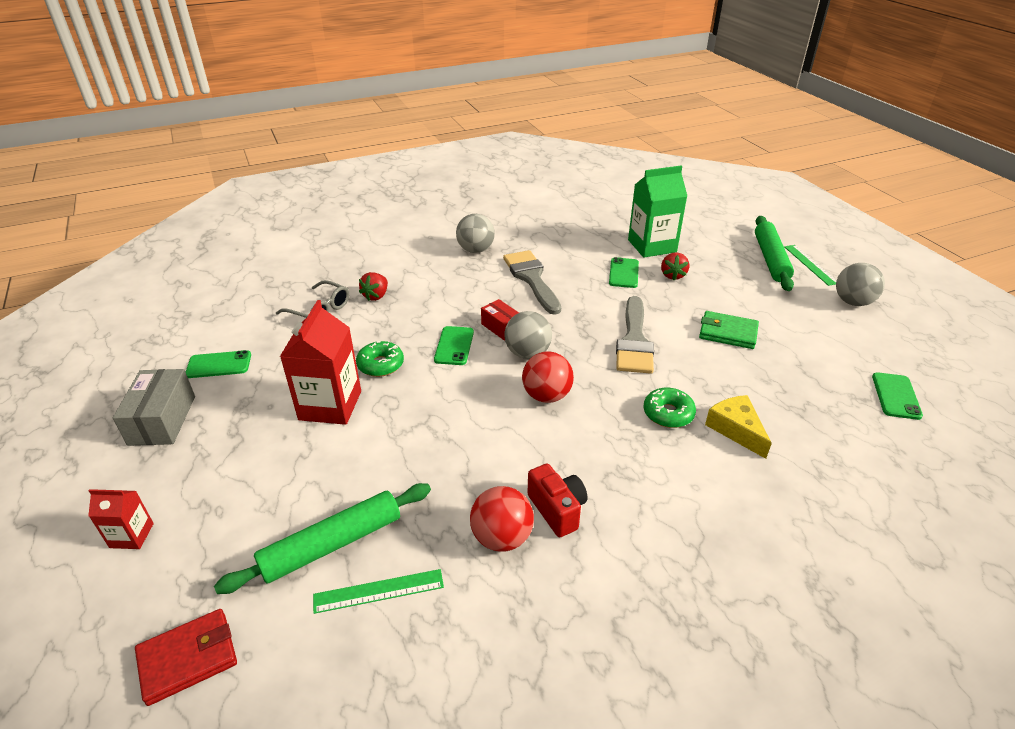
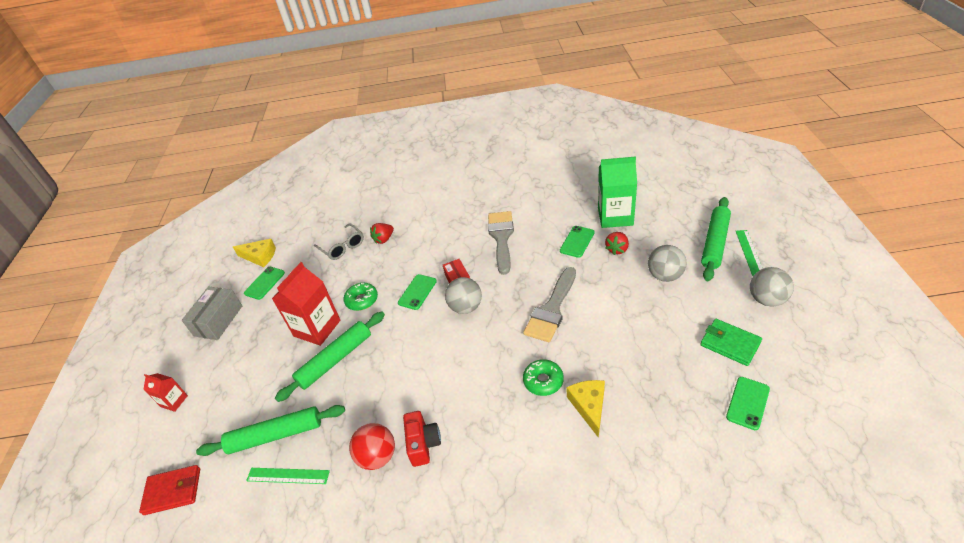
camera: 25 degrees right, 5 degrees up
green phone [186,350,251,378] -> green phone turned 75 degrees counterclockwise [244,267,285,300]
grey ball [456,214,495,253] -> grey ball moved to [648,245,687,282]
red ball [522,351,574,403] -> none
green wallet [699,311,759,349] -> green wallet moved to [700,319,762,366]
none -> yellow cheese [233,239,276,267]
none -> green rolling pin [275,312,385,402]

